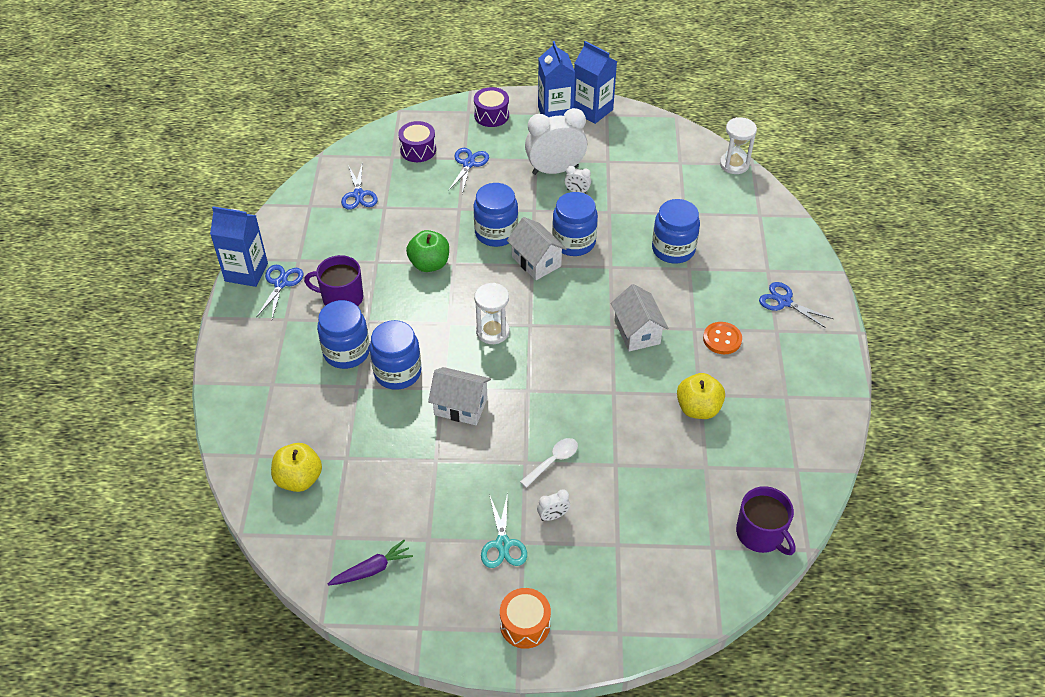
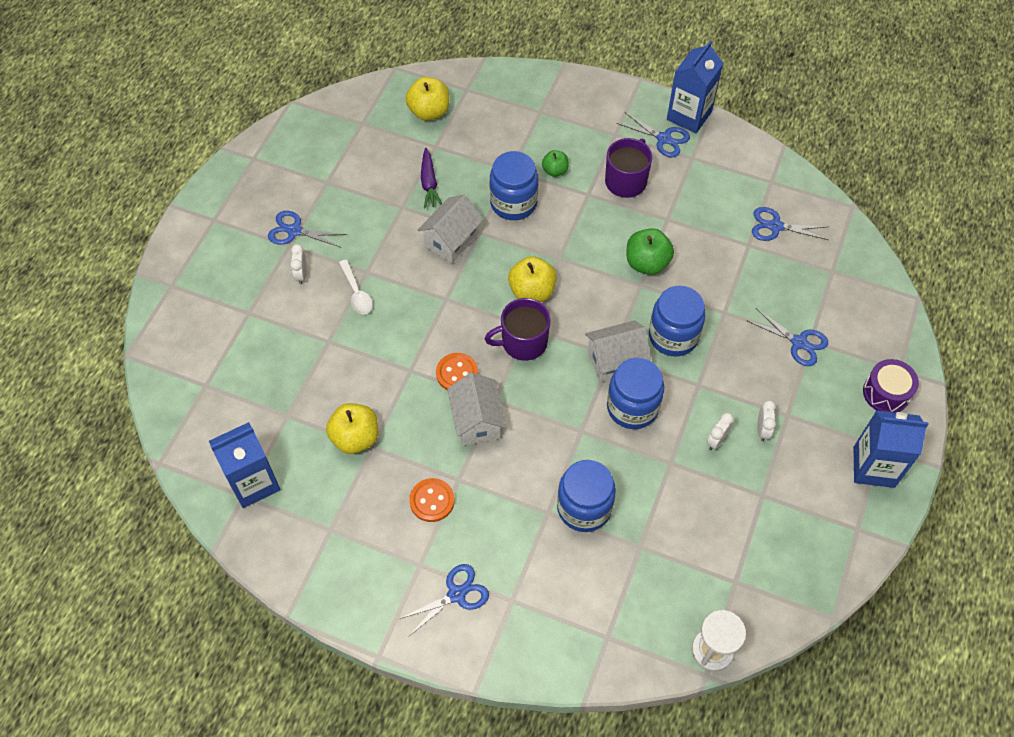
camera: 110 degrees right, 10 degrees up
blue jar [317,300,370,369] -> green apple [542,150,569,177]
purple carrot [328,540,413,586] -> purple carrot moved to [421,148,442,208]
purple drum [398,121,436,162] -> none
white hourglass [474,283,510,344] -> yellow apple [508,256,557,302]
turquoise scissors [481,493,527,568] -> blue scissors [268,211,347,247]
orange drum [500,588,551,649] -> none
white clock [525,108,587,175] -> white clock [757,400,776,441], size x0.43
blue carton [574,41,617,124] -> blue carton moved to [209,422,281,508]
white house [611,284,668,351] -> white house turned 75 degrees clockwise [447,373,506,446]
purple mug [736,486,796,555] -> purple mug moved to [485,298,551,361]
none -> orange button [436,353,478,390]

